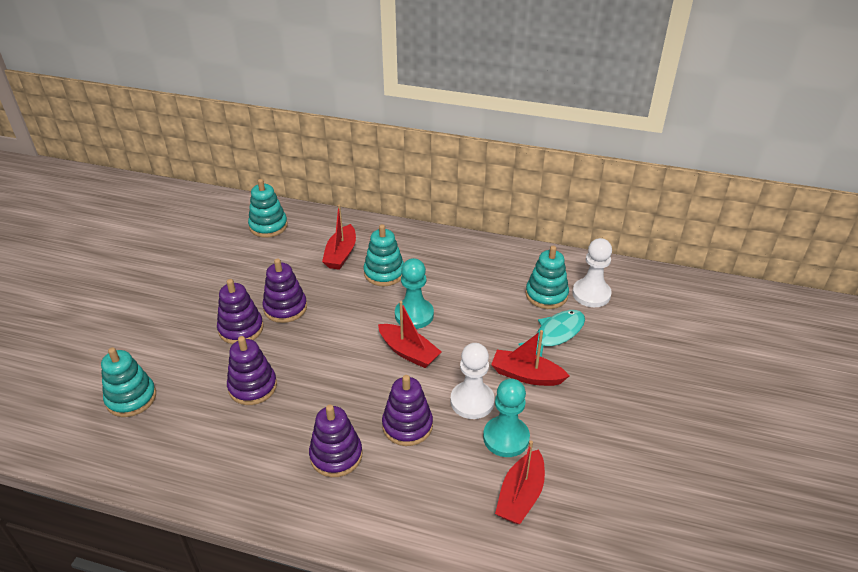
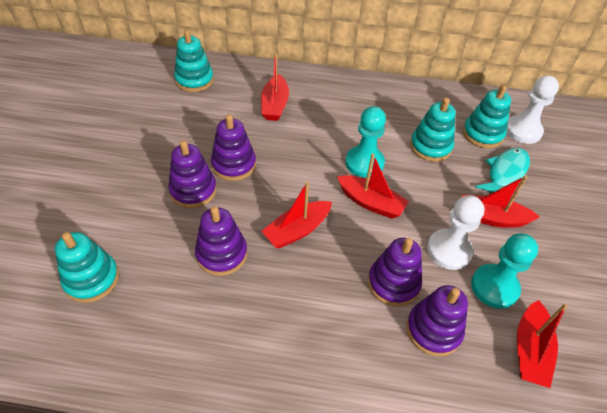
camera: 10 degrees left, 10 degrees up
purple stacking toy [309,405,362,477] -> purple stacking toy moved to [406,285,468,356]
turquoise stacking toy [364,224,404,286] -> turquoise stacking toy moved to [410,98,456,162]
none -> red boat [262,181,332,249]

